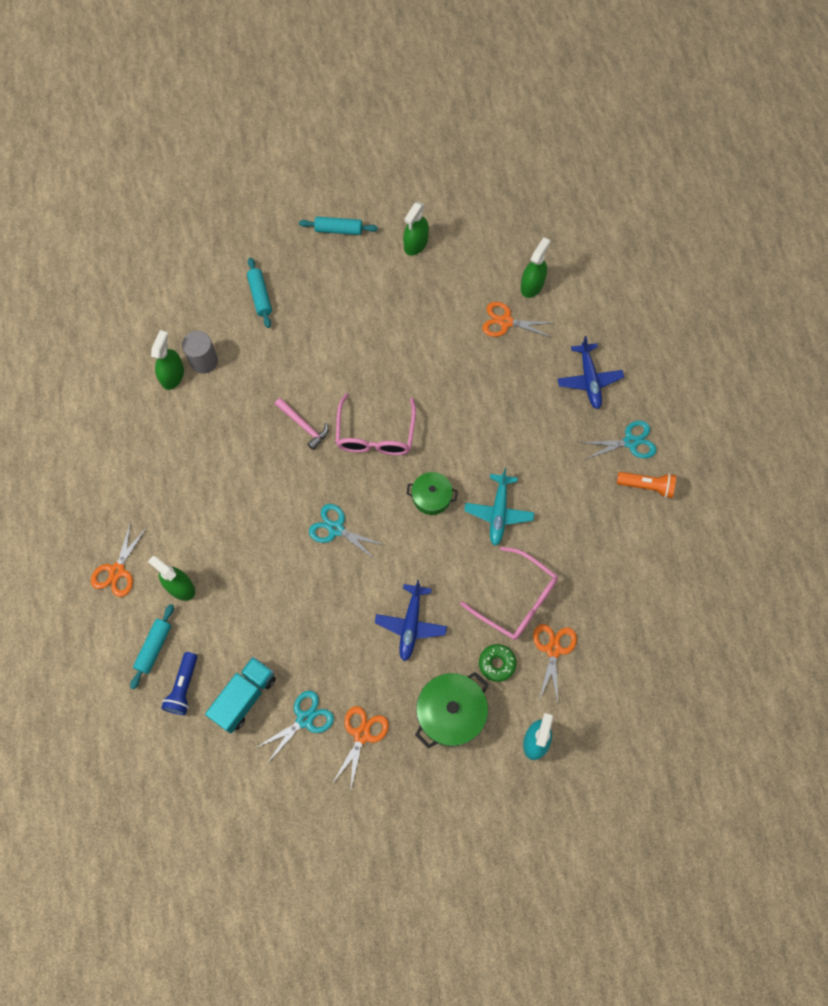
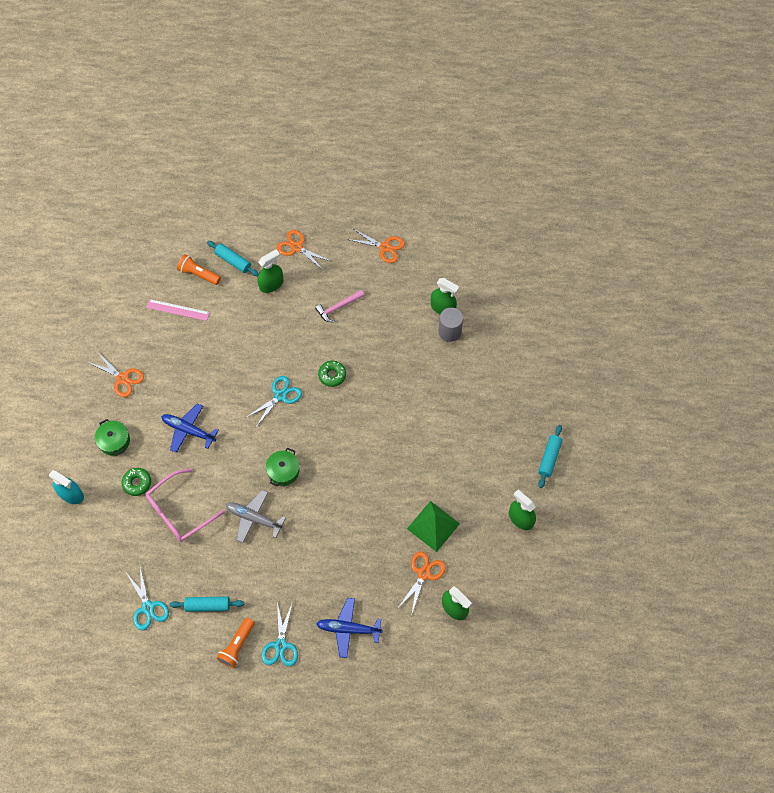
camera: 105 degrees right, 5 degrees down
blue flashlight [161,652,197,715] -> orange flashlight [177,254,221,285]
turquoise truck [205,657,276,733] -> pink ruler [146,299,210,321]
turquoise rolling pin [247,258,272,328] -> turquoise rolling pin moved to [169,597,245,612]
turquoise scissors [256,691,334,762] -> turquoise scissors moved to [125,567,169,630]
pink hammer [275,398,329,450] -> pink hammer moved to [315,290,365,322]
pink glasses [335,393,416,455] -> none
green pot [415,672,489,749] -> green pot [95,419,130,456], size x0.62
turquoise plane [464,468,534,546] -> grey plane [226,490,286,543]
orange scissors [533,624,577,703] -> orange scissors moved to [347,229,405,263]
none -> green donut [318,361,346,387]
none -> green pyramid [407,501,460,552]

